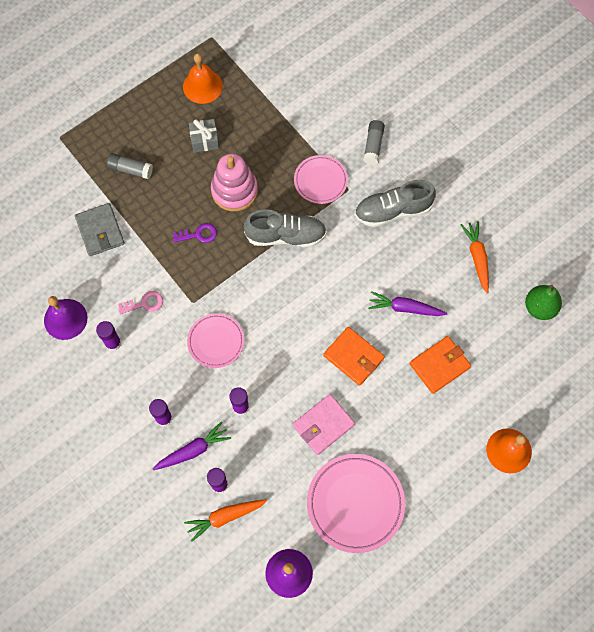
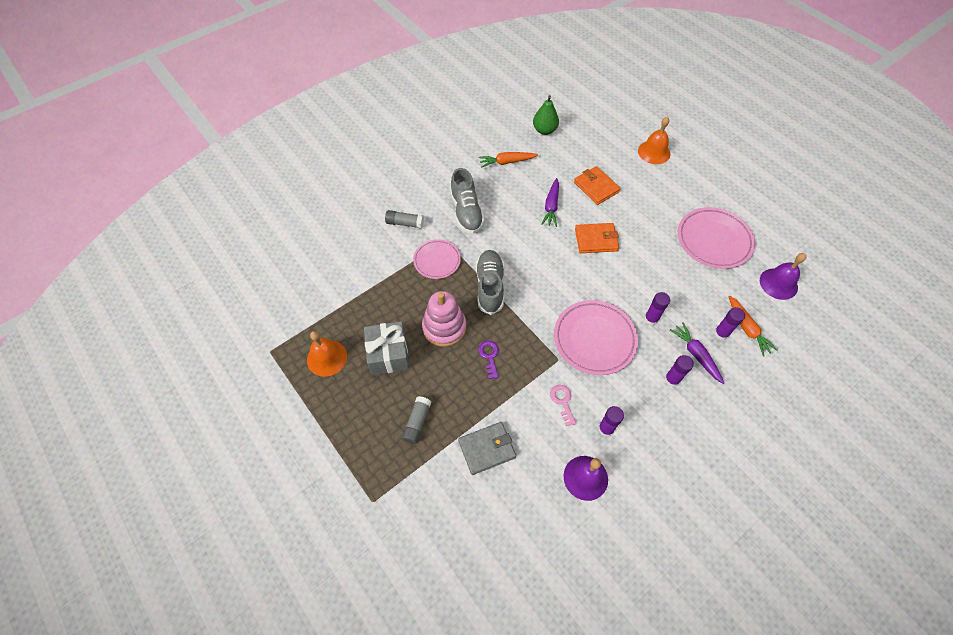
camera: 90 degrees left, 10 degrees down
pink plate [187,313,244,368] -> pink plate [554,300,638,375], size x1.62
grey gift [189,119,219,153] -> grey gift [364,321,410,375], size x1.58
pink wallet [293,394,355,455] -> none
orange wallet [323,327,385,386] -> orange wallet turned 45 degrees clockwise [575,223,619,253]

